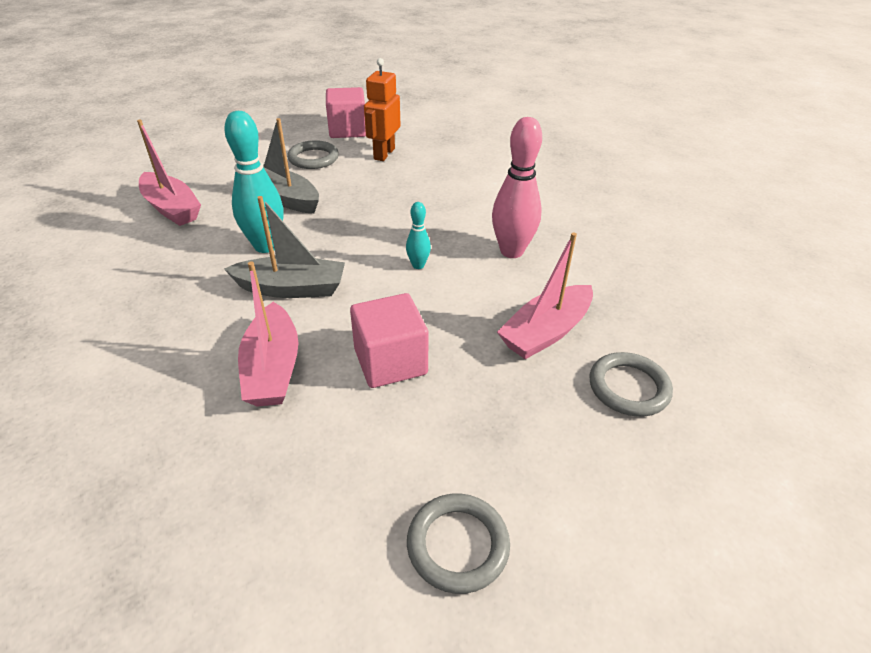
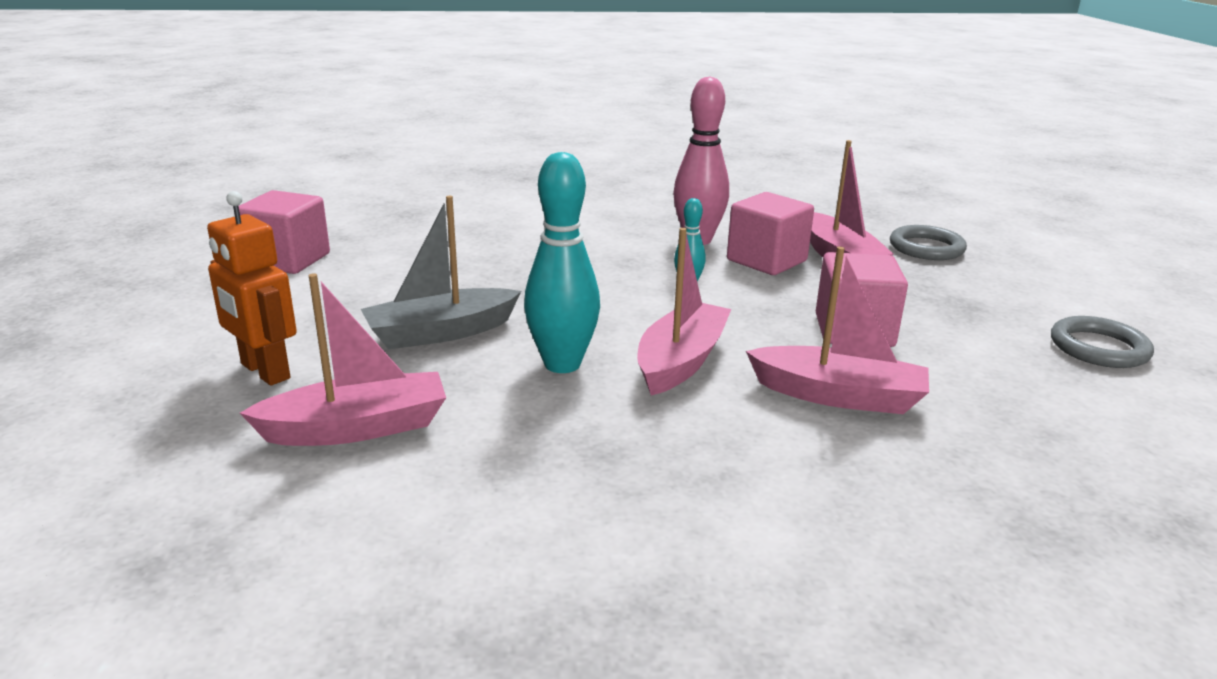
camera: 65 degrees left, 15 degrees down
grey boat [224,196,345,298] -> pink boat [637,228,731,396]
grey ring [287,140,339,169] -> none
orange robot [364,58,400,161] -> orange robot moved to [207,191,297,385]
none -> pink cube [727,192,814,275]

